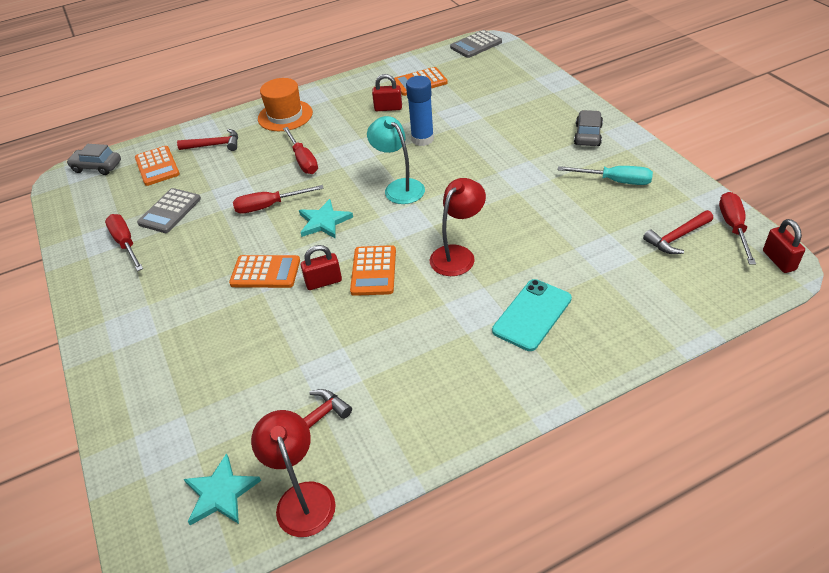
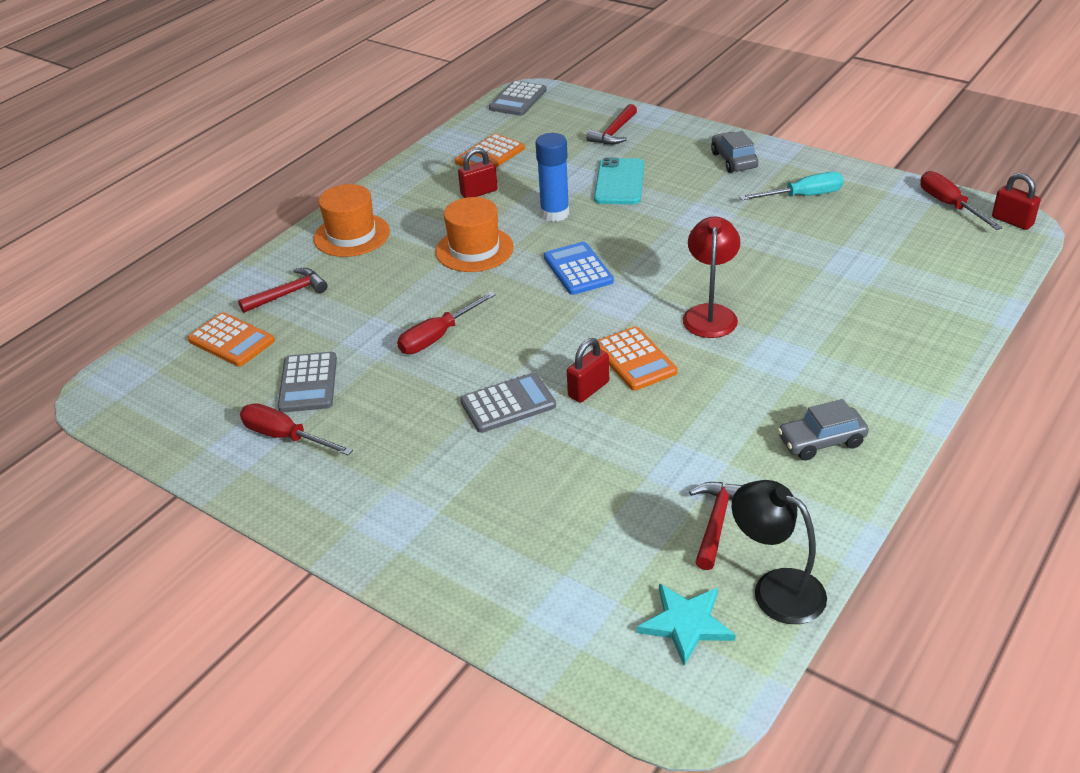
camera: 30 degrees left, 5 degrees down
grey car [66,144,121,175] -> grey car moved to [778,399,869,461]
orange calculator [229,255,300,288] -> grey calculator [460,373,556,433]
red lamp [251,410,336,537] -> black lamp [731,480,827,624]
red screwdriver [283,127,318,174] -> none
turquoise star [299,199,353,239] -> none
turquoise lamp [367,116,425,204] -> blue calculator [544,242,614,295]
turquoise phone [492,279,572,351] -> turquoise phone moved to [594,157,644,204]
red hammer [643,210,713,254] -> red hammer moved to [586,104,637,145]
none -> orange hat [435,197,514,272]

